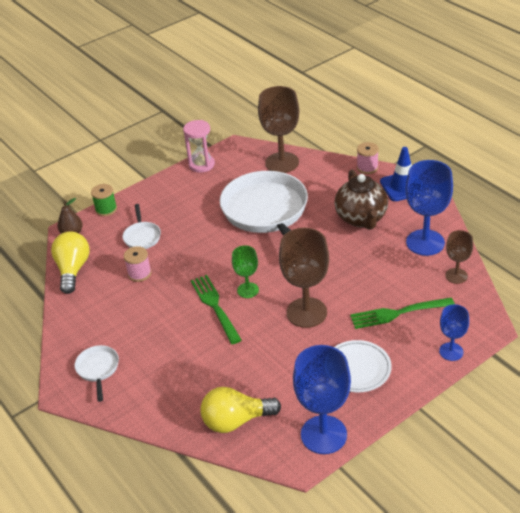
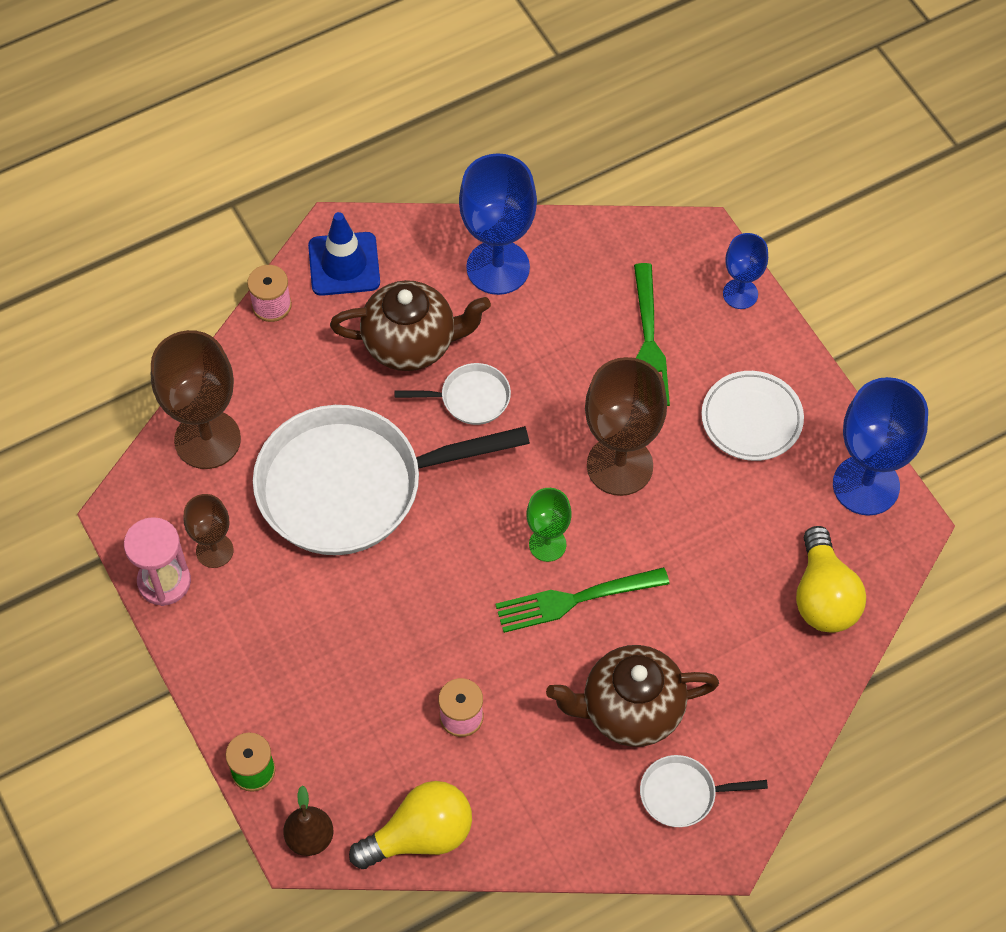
camera: 85 degrees left, 20 degrees up
yellow light bulb [51,231,89,294] -> yellow light bulb turned 150 degrees clockwise [349,781,472,869]
white pan [123,204,161,249] -> white pan moved to [394,363,511,425]
brown goblet [445,230,473,284] -> brown goblet moved to [184,494,234,568]
none -> brown teapot [546,645,719,747]

